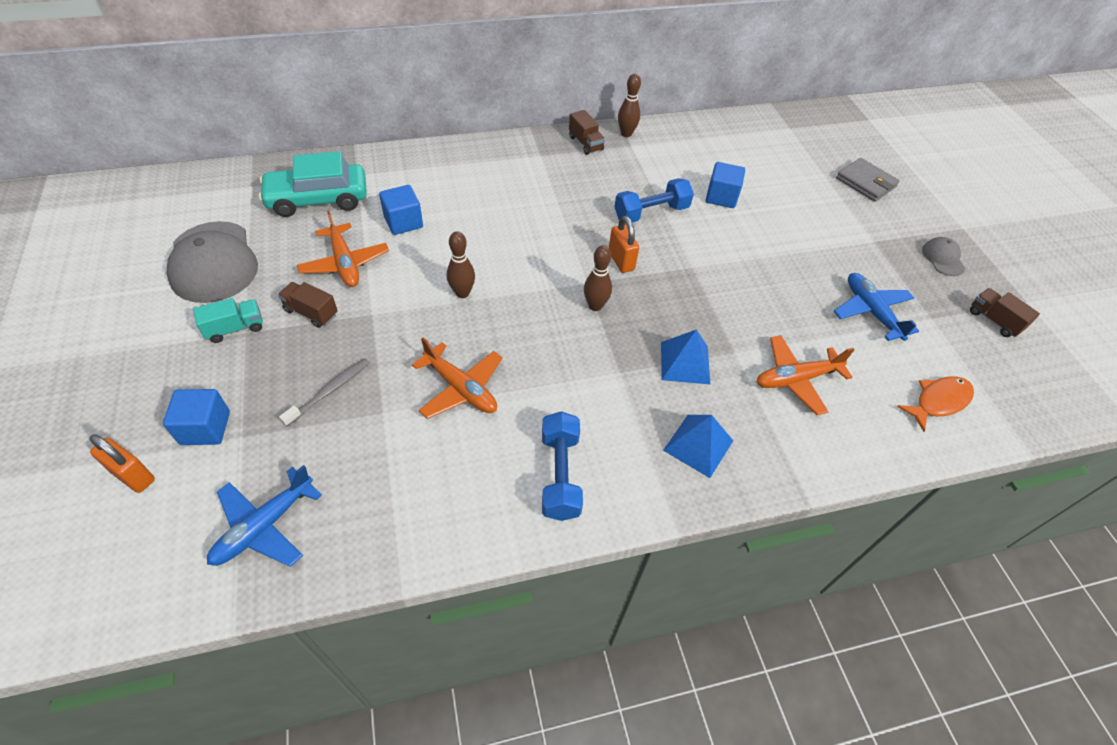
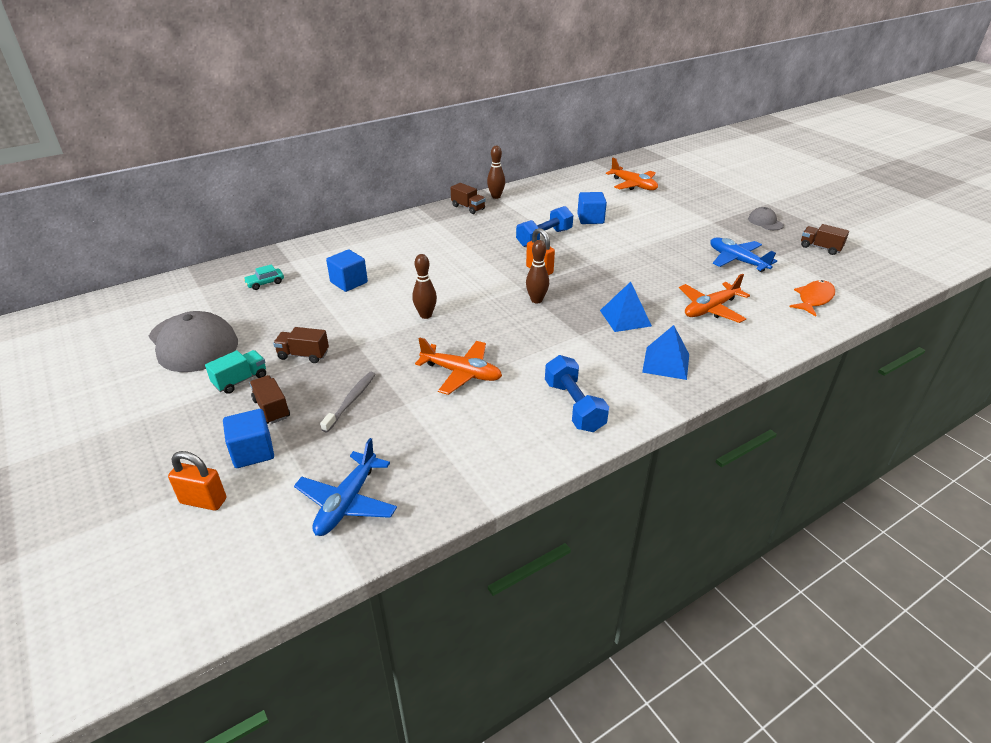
camera: 15 degrees left, 15 degrees down
turquoise car [258,151,367,217] -> turquoise car [243,264,284,290], size x0.41
orange plane [297,210,389,287] -> orange plane moved to [606,158,658,190]
grey wallet [836,158,900,202] -> none
none -> brown truck [250,375,290,424]

